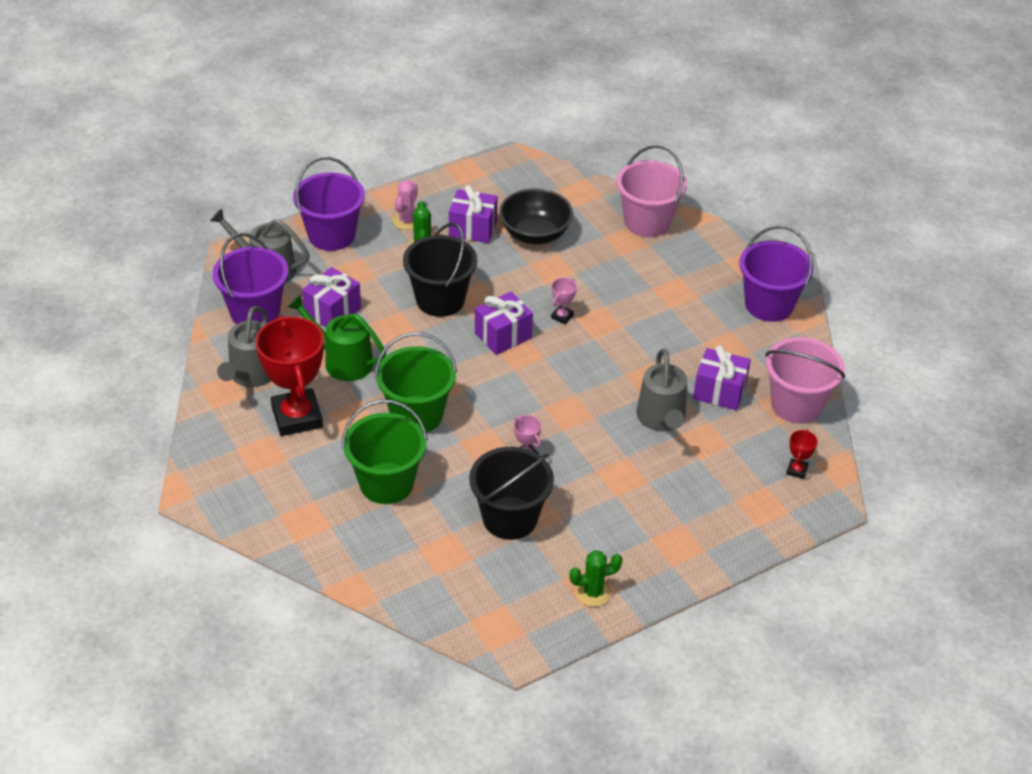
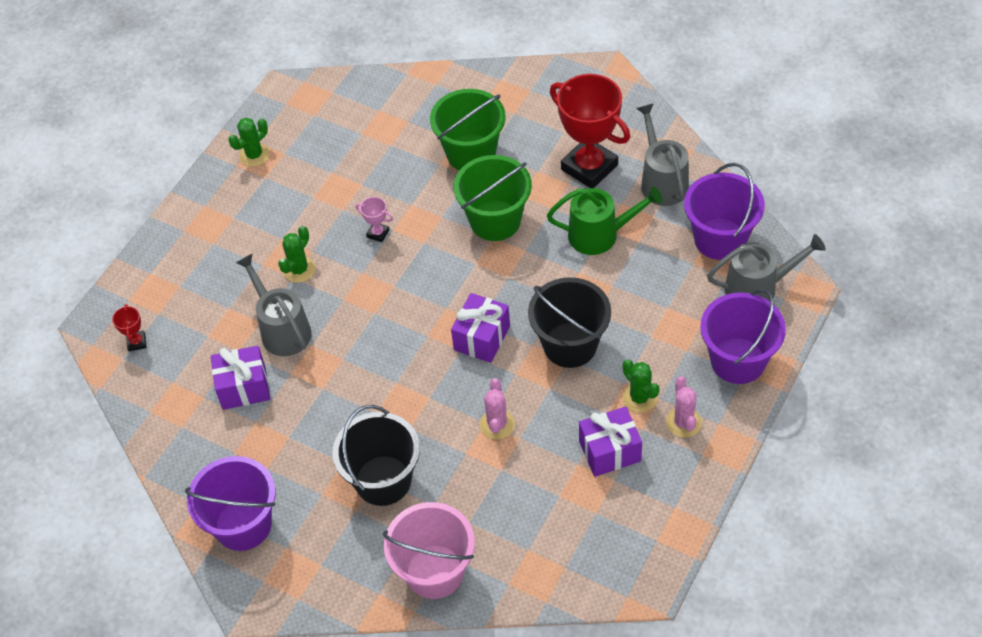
camera: 155 degrees right, 10 degrees up
purple gift [302,267,361,327] -> none
black bucket [469,447,554,540] -> black bucket moved to [333,405,420,506]
black bowl [499,188,573,244] -> none
pink trophy [551,278,577,324] -> none
pink bucket [765,337,845,424] -> none
none -> green cactus [278,226,316,283]
none -> pink cactus [480,378,515,440]

